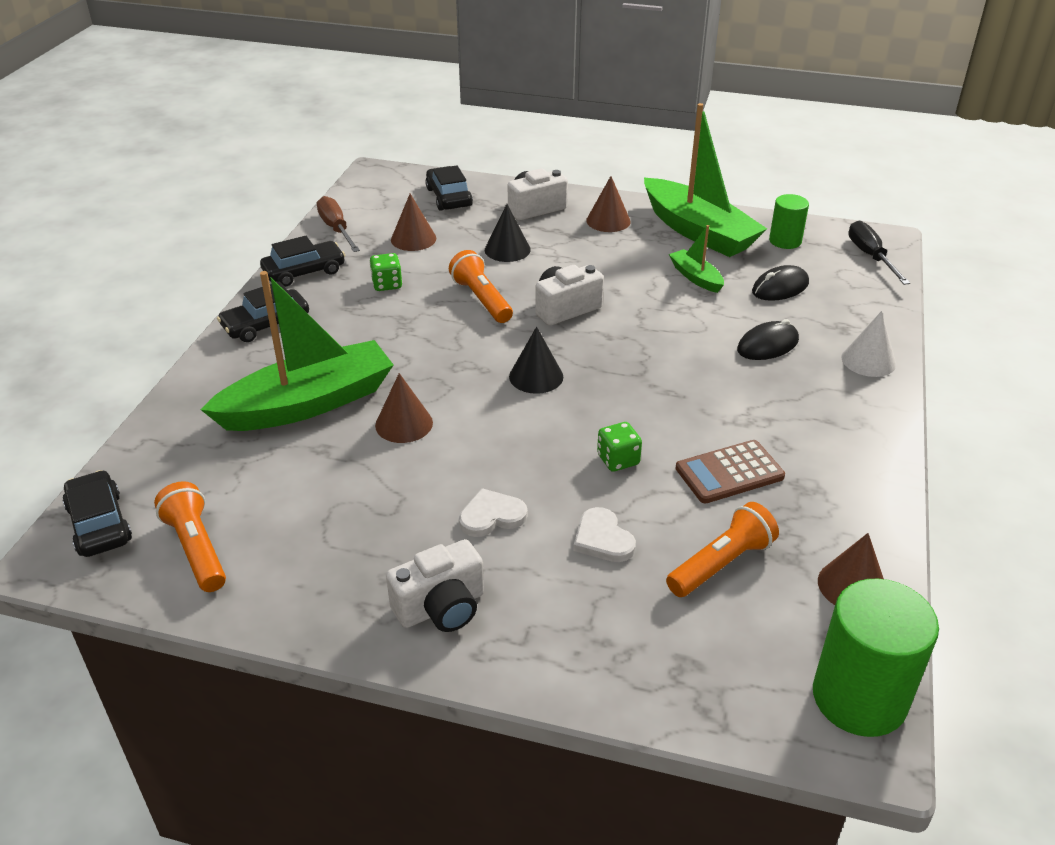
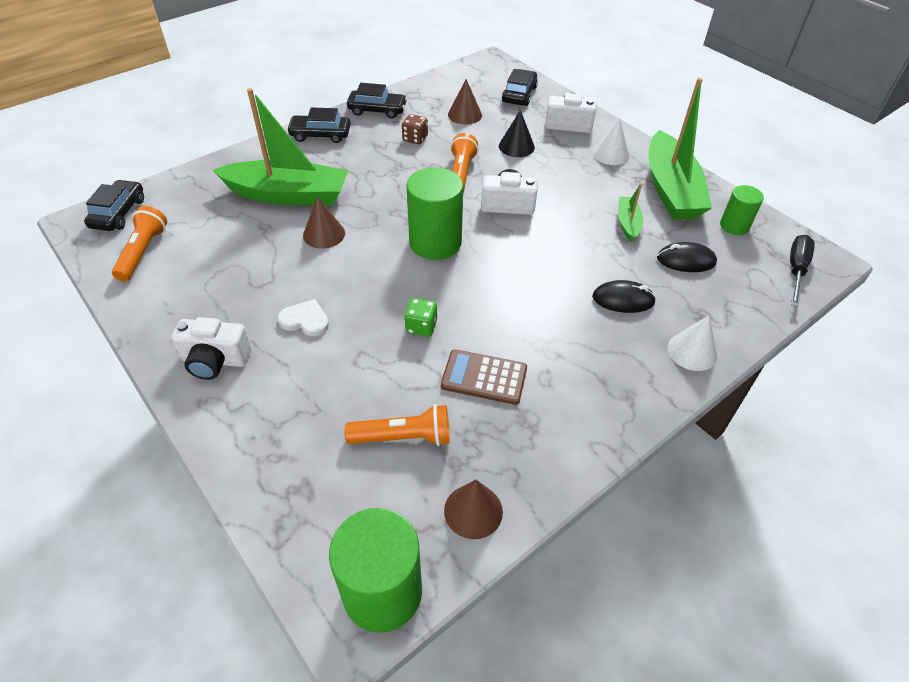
camera: 35 degrees right, 10 degrees up
brown screwdriver [317,196,360,252] -> none
green dice [370,253,402,291] -> brown dice [402,114,428,144]
black cone [509,327,563,394] -> green cylinder [406,167,463,260]
white heart [573,507,636,562] -> none
brown cone [586,176,631,232] -> white cone [593,117,630,165]

